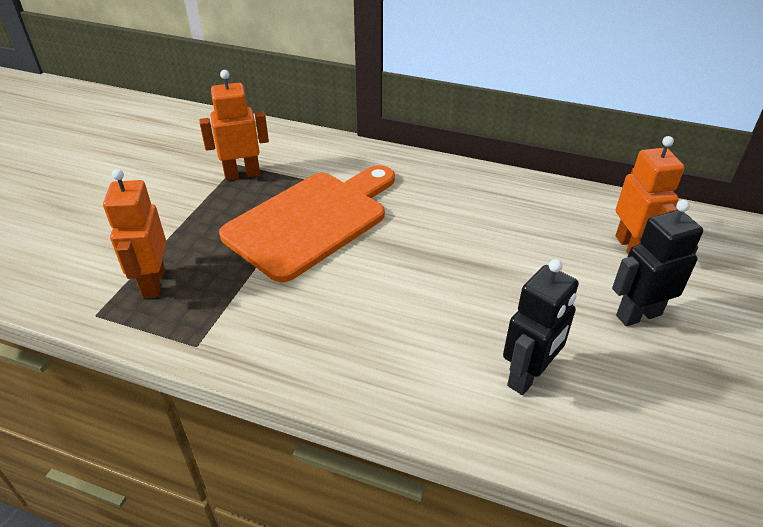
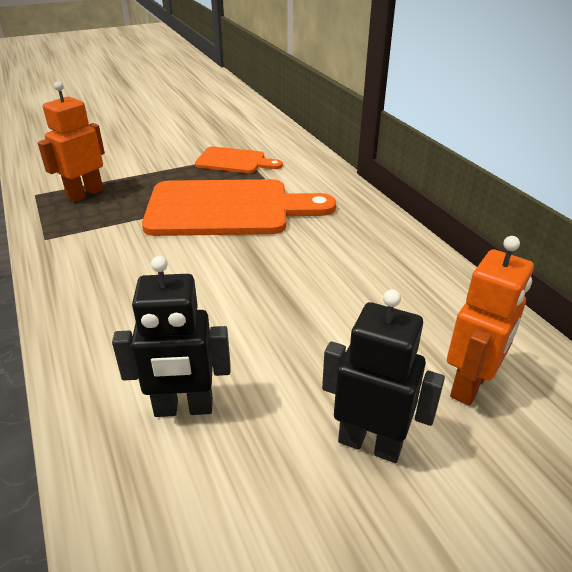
camera: 45 degrees right, 5 degrees down
orange robot [199,70,269,180] -> orange cutting board [195,147,283,173]

